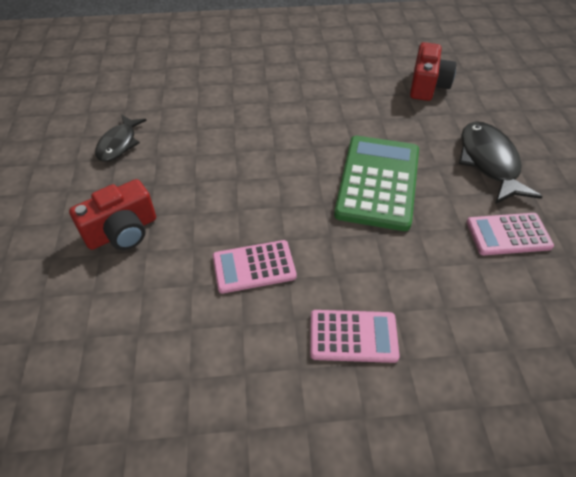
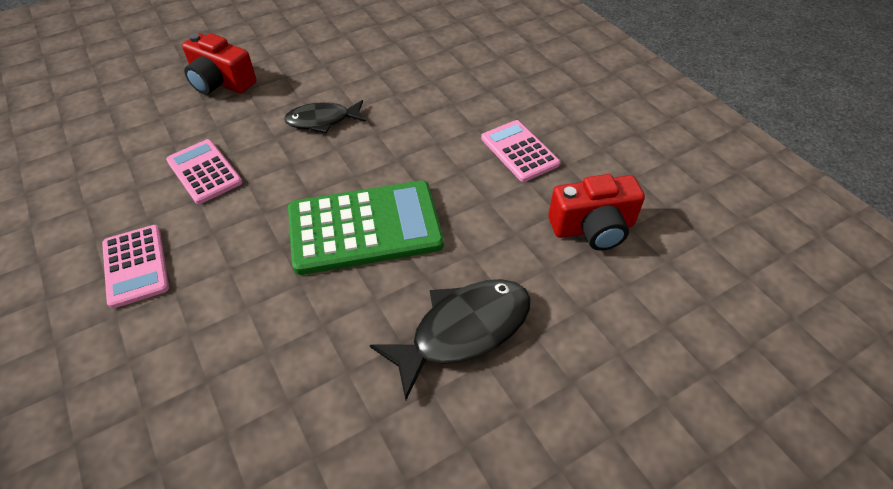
camera: 65 degrees right, 0 degrees up
black fish [95,115,147,161] -> black fish moved to [284,100,366,133]
pink calculator [467,213,554,255] -> pink calculator moved to [481,120,560,182]

